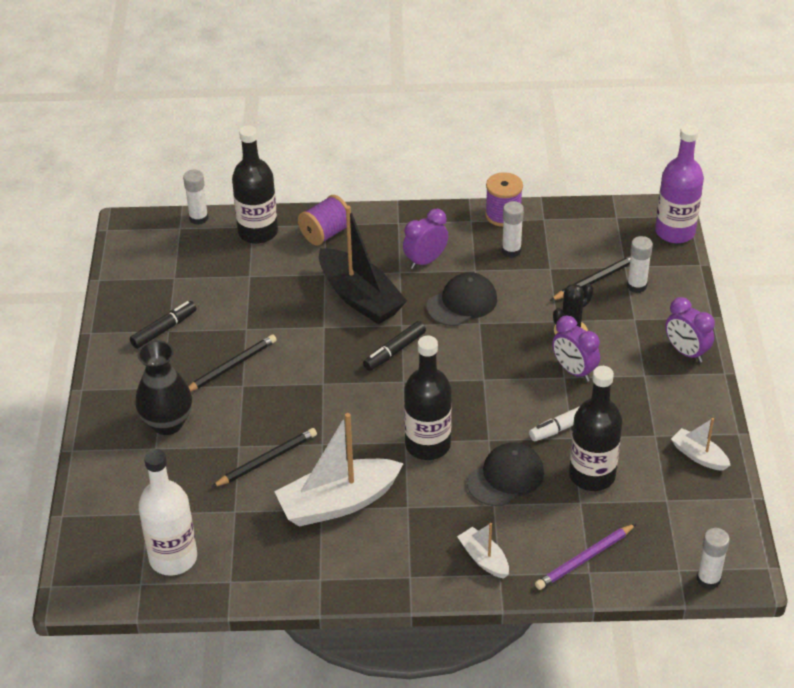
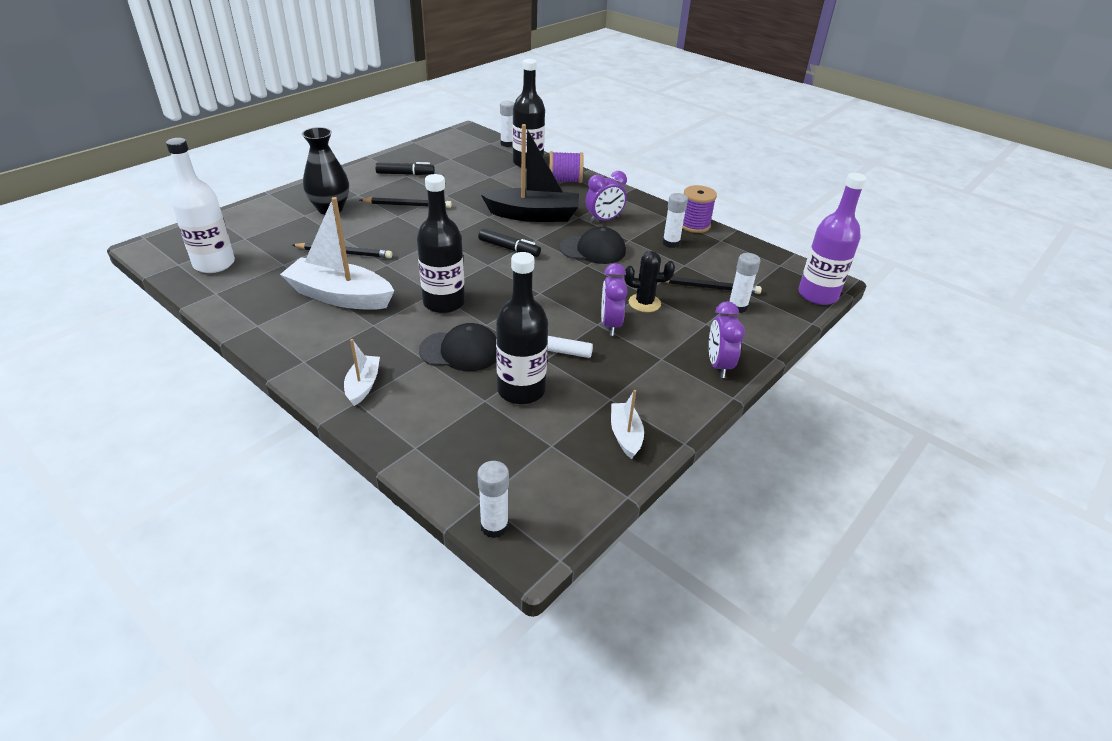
camera: 40 degrees right, 5 degrees down
black boat [319,206,407,324] -> black boat turned 90 degrees counterclockwise [481,124,579,222]
black marker [363,321,426,371] -> black marker turned 150 degrees counterclockwise [478,228,541,257]
purple clock [403,209,448,269] -> purple clock turned 150 degrees clockwise [586,171,627,223]
purple pencil [535,524,636,590] -> none

